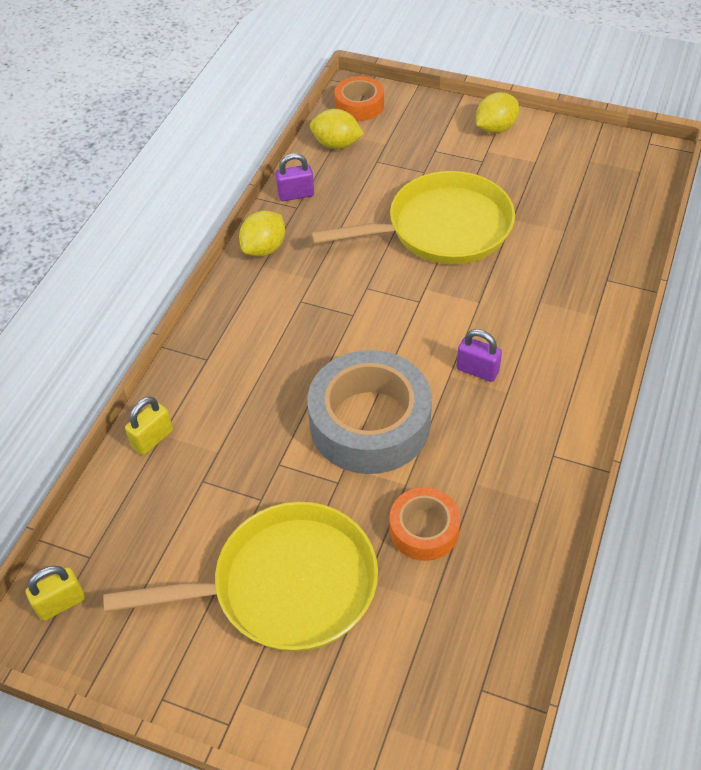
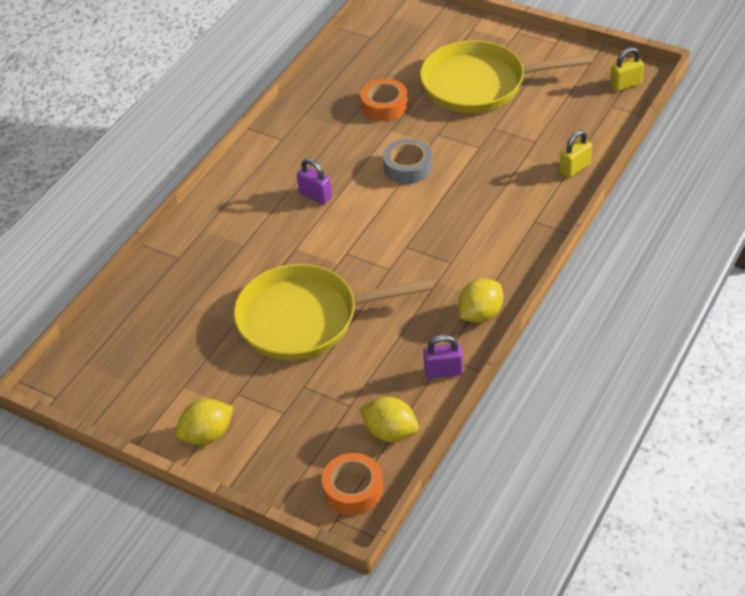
camera: 170 degrees left, 5 degrees down
grey tape [307,350,432,474] -> grey tape [383,139,433,184], size x0.53

